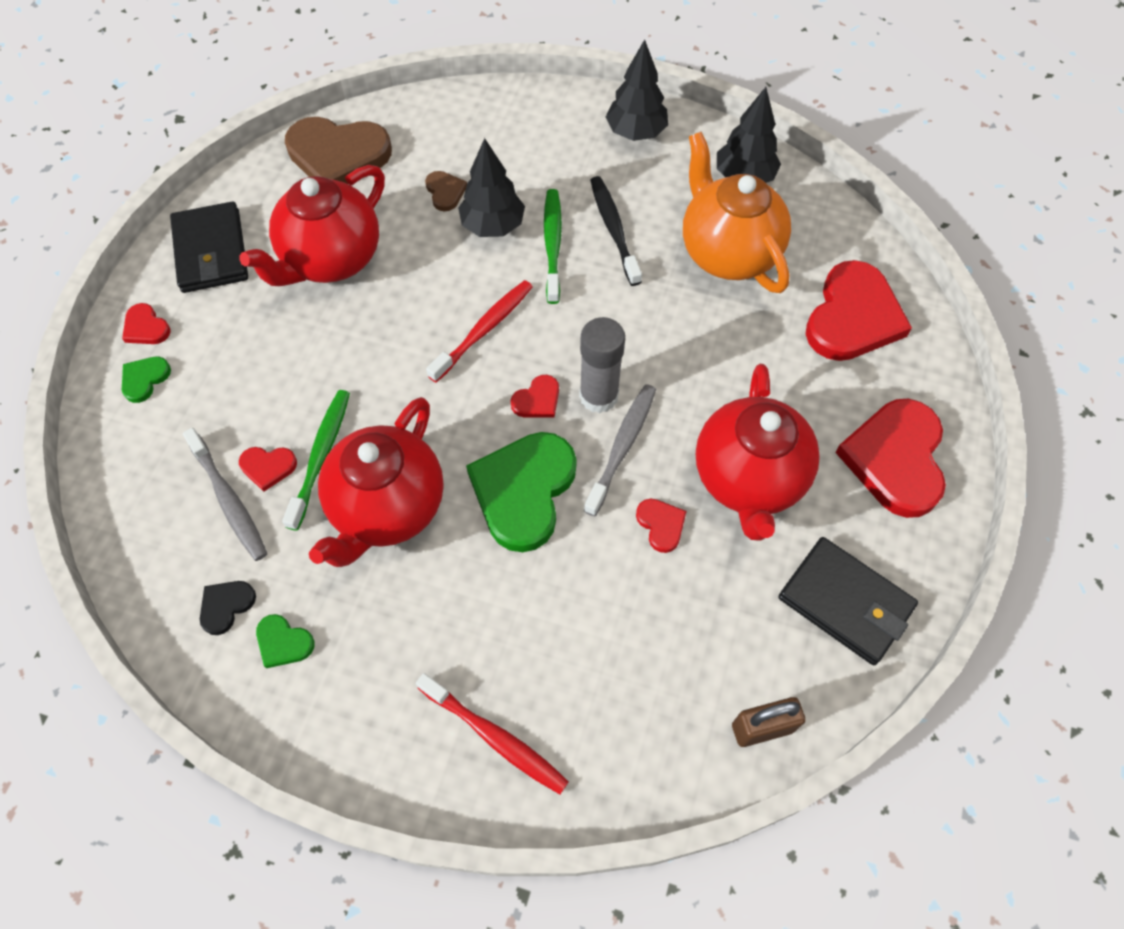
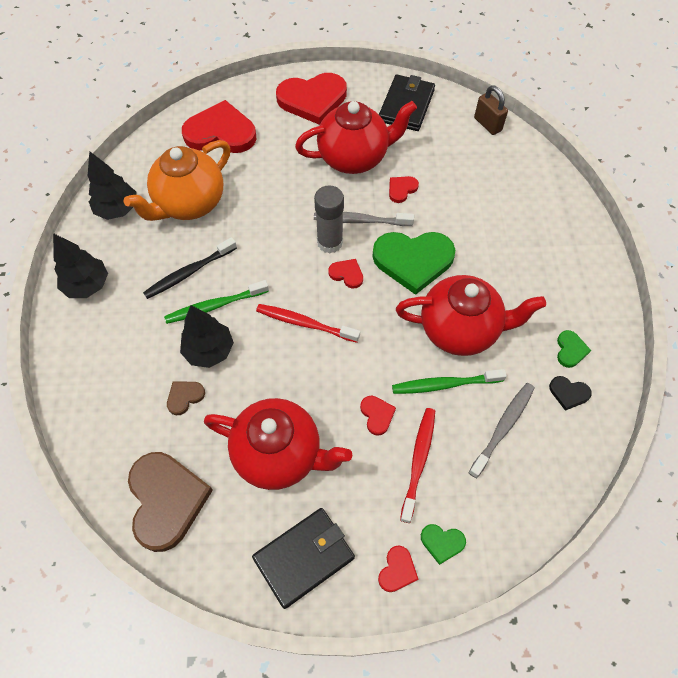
camera: 110 degrees left, 0 degrees up
red heart [239,447,297,492] -> red heart moved to [360,396,396,436]
red toothbrush [416,673,569,794] -> red toothbrush moved to [400,408,435,523]

